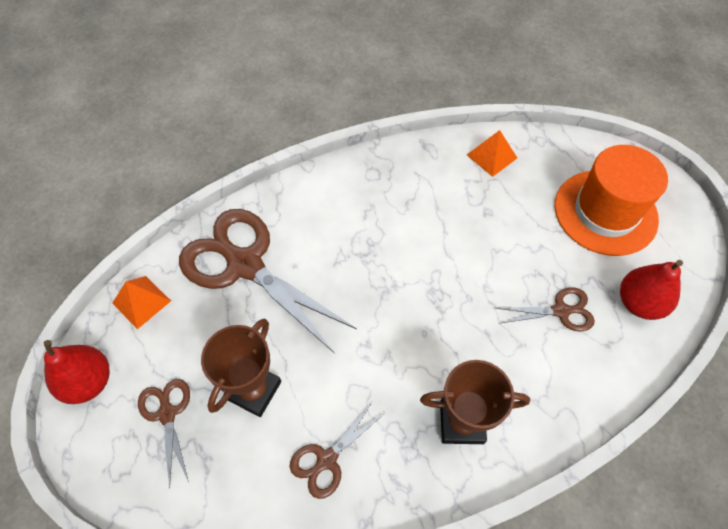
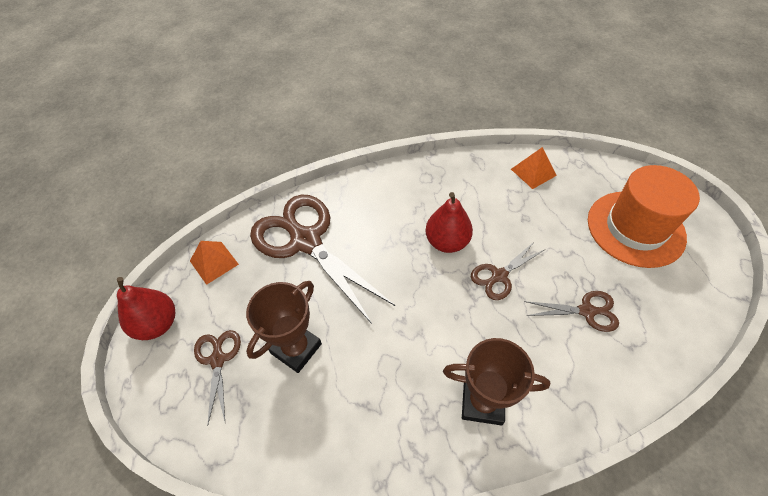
camera: 10 degrees right, 5 degrees down
brown scissors [290,401,385,499] -> brown scissors moved to [471,241,544,300]
red pear [620,260,683,320] -> red pear moved to [425,192,473,253]

